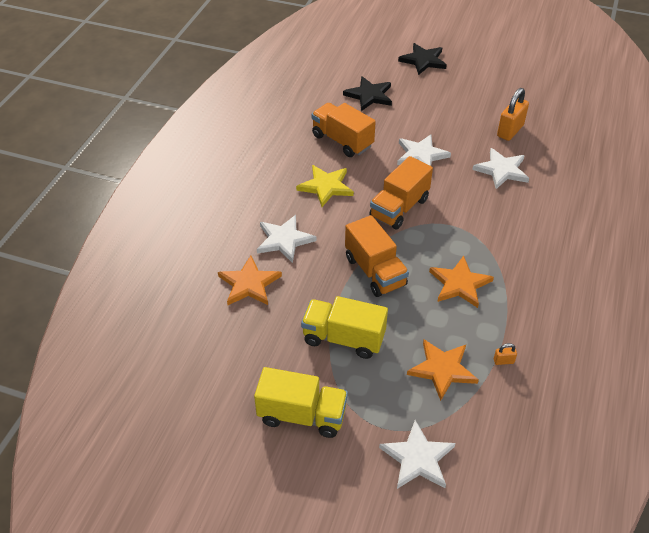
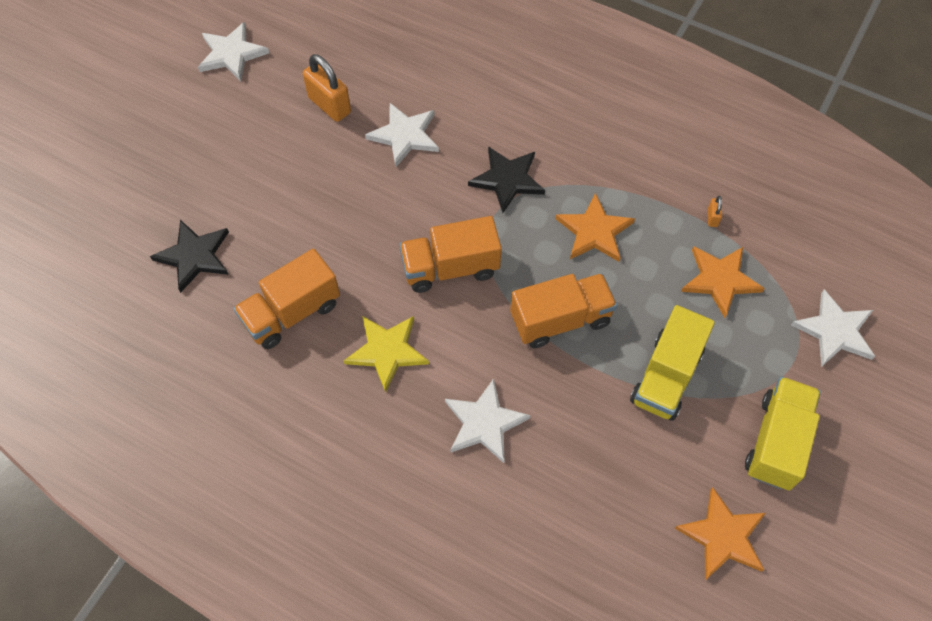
camera: 80 degrees left, 15 degrees up
orange star [218,256,282,305] -> orange star moved to [675,487,766,580]
orange truck [369,156,433,230] -> orange truck turned 120 degrees clockwise [399,216,501,293]
white star [397,134,451,166] -> white star moved to [198,22,269,81]
black star [398,43,447,75] -> black star moved to [468,146,545,213]

